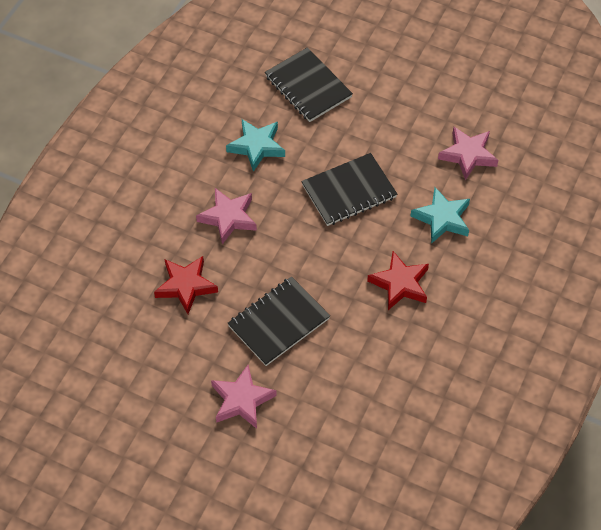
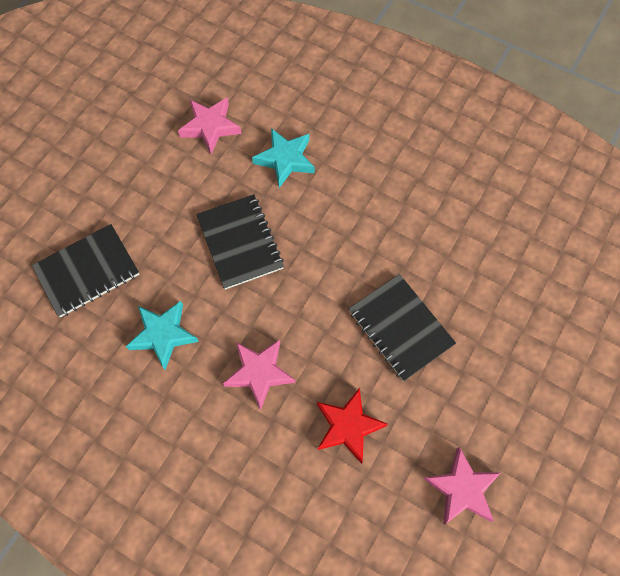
camera: 85 degrees left, 10 degrees up
pink star [211,365,277,429] -> pink star moved to [424,447,501,524]
red star [367,251,429,310] -> none

